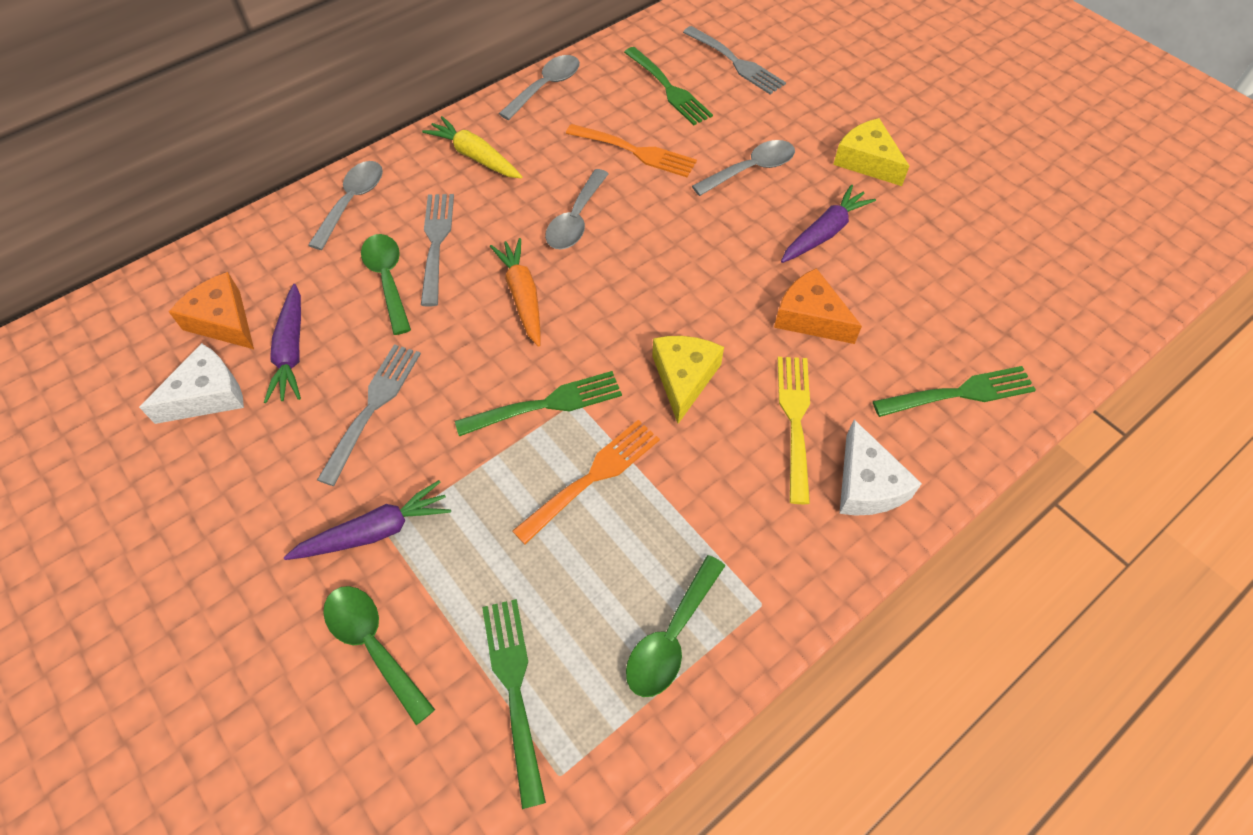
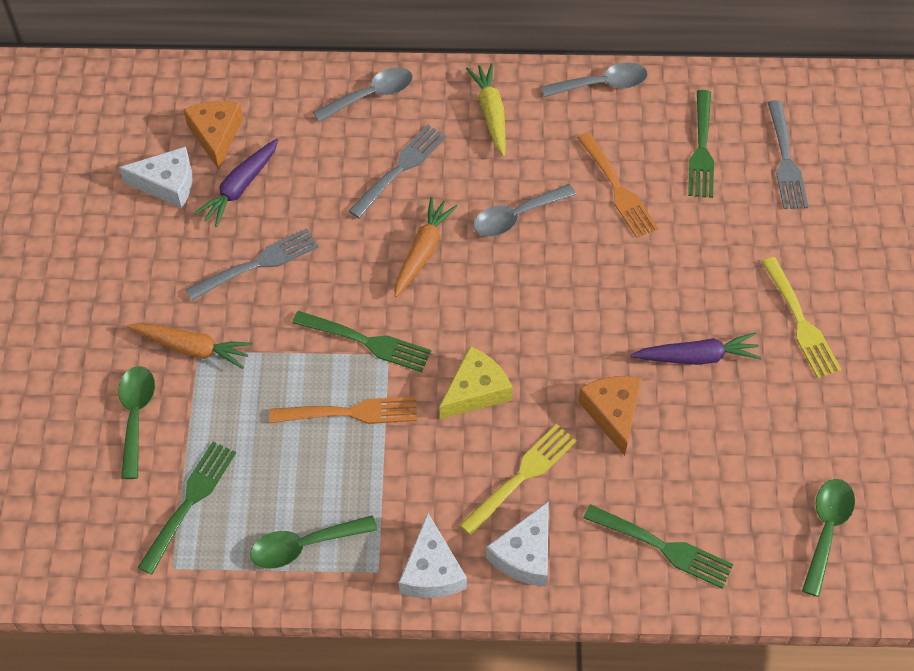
camera: 40 degrees right, 0 degrees up
purple carrot [284,480,451,560] -> orange carrot [127,323,253,369]
green spoon [361,234,411,335] -> green spoon moved to [802,479,855,597]
grey spoon [692,140,795,196] -> none
yellow cheese [833,118,909,186] -> yellow fork [762,257,842,378]
none -> white cheese [399,513,467,598]

